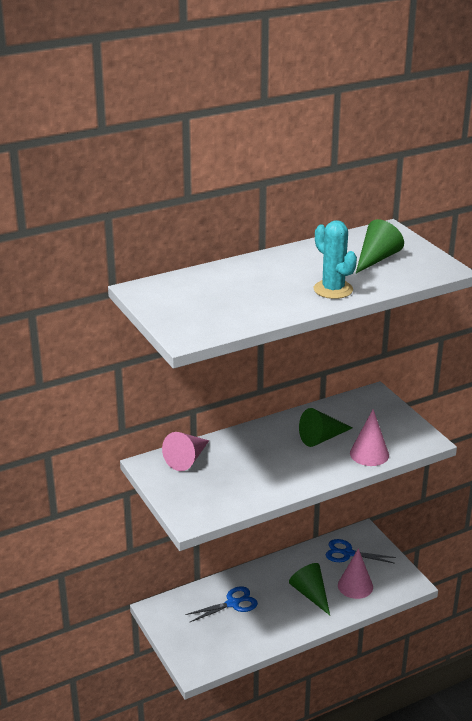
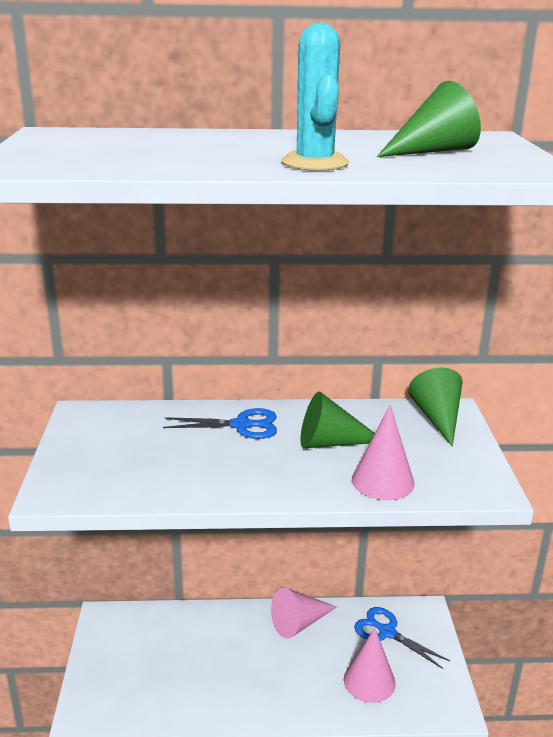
camera: 25 degrees right, 5 degrees down
pink cone [162,432,209,471] -> pink cone moved to [271,588,337,638]
blue scissors [185,586,258,623] -> blue scissors moved to [163,408,277,439]
green cone [289,563,330,615] -> green cone moved to [408,368,462,447]

